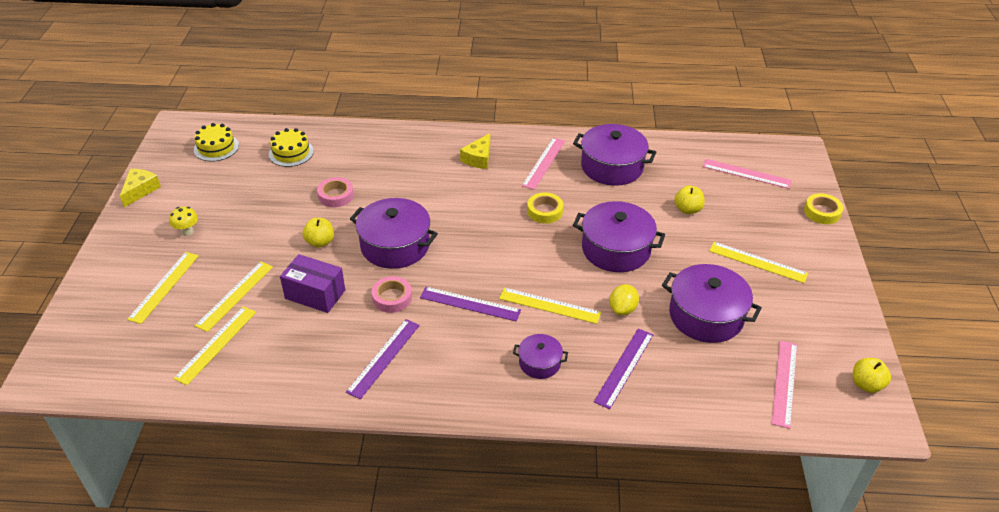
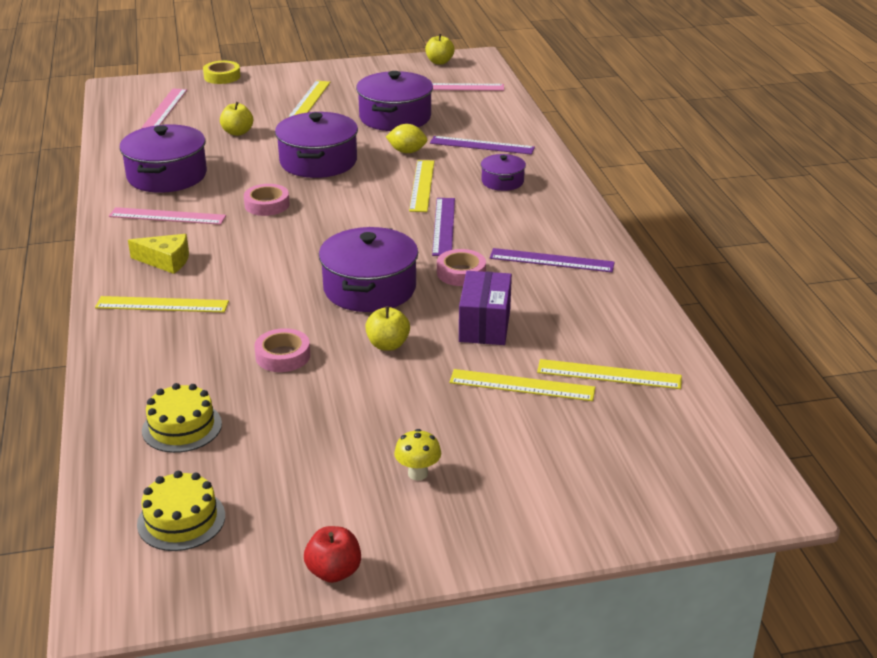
camera: 105 degrees left, 10 degrees down
yellow cheese [120,169,161,207] -> red apple [304,526,361,583]
yellow ruler [127,252,199,324] -> yellow ruler moved to [95,296,229,313]
yellow tape [527,193,563,224] -> pink tape [244,184,289,216]

